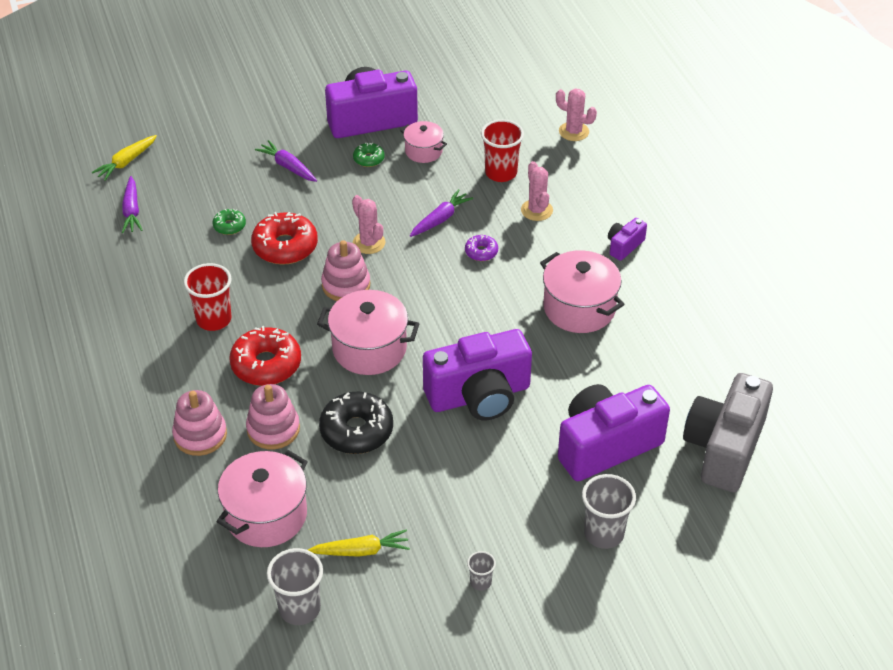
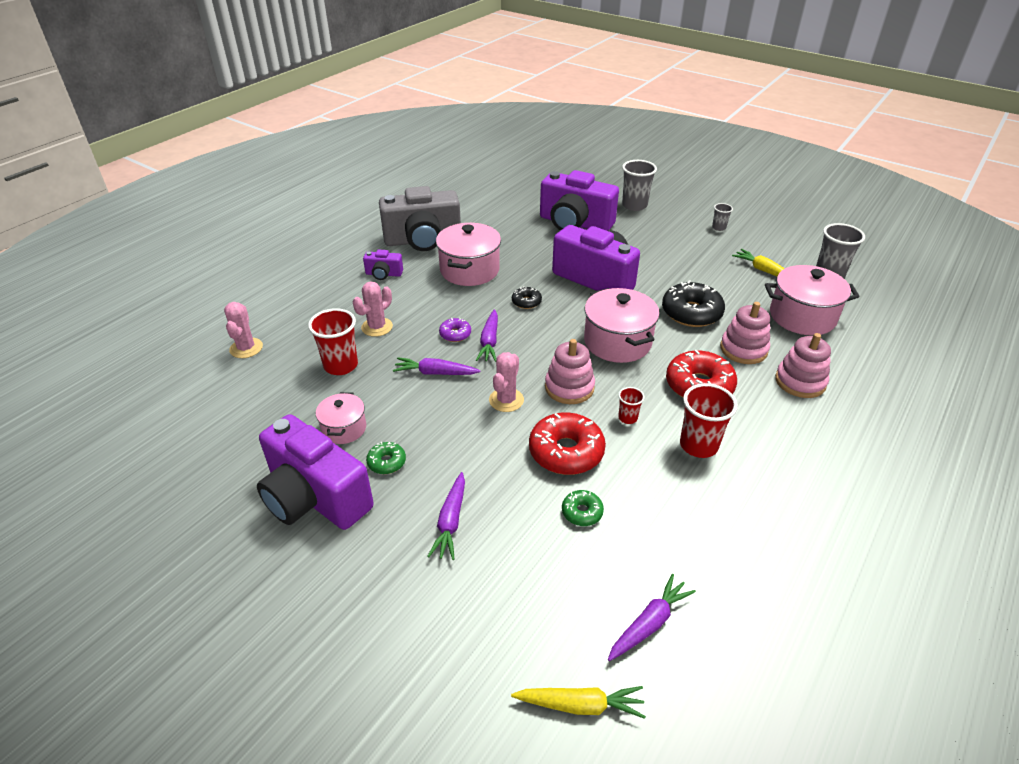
camera: 125 degrees left, 5 degrees down
grey camera [683,373,773,492] -> grey camera moved to [379,186,461,251]
none -> purple carrot [476,309,498,362]
none -> black donut [512,286,542,309]
none -> red cup [618,387,645,424]

